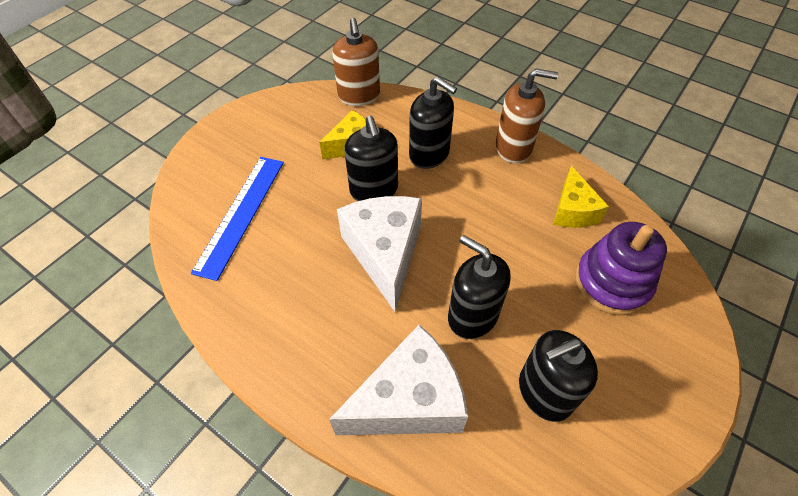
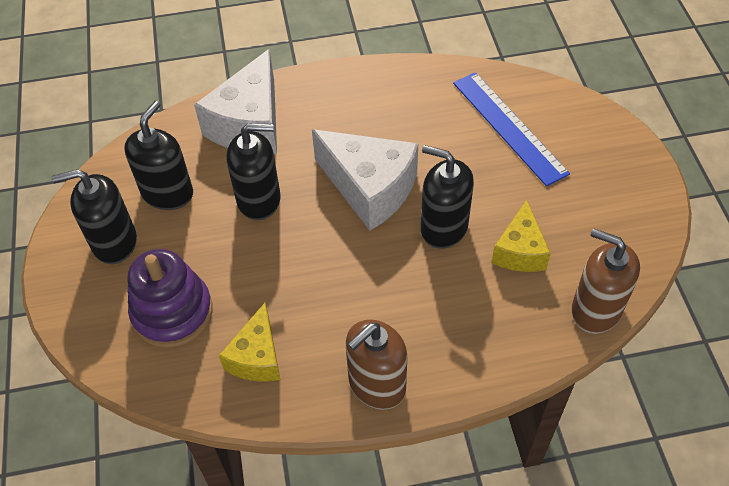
camera: 135 degrees right, 0 degrees up
black soap dispenser [409,77,457,169] -> black soap dispenser moved to [52,169,137,264]
yellow cheese [553,166,609,228] -> yellow cheese turned 120 degrees counterclockwise [219,303,280,381]

